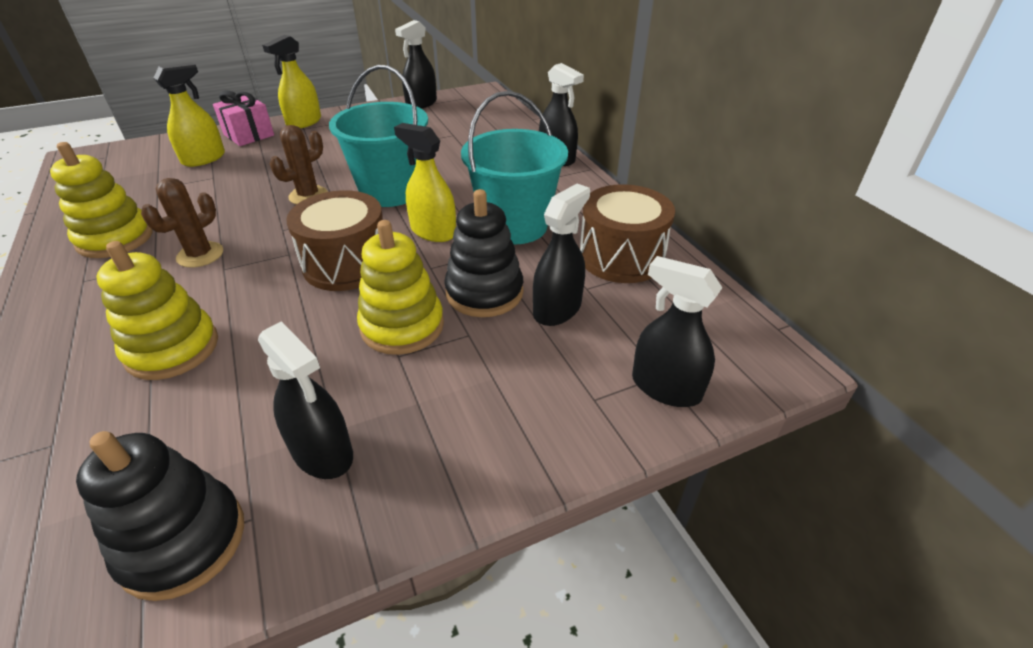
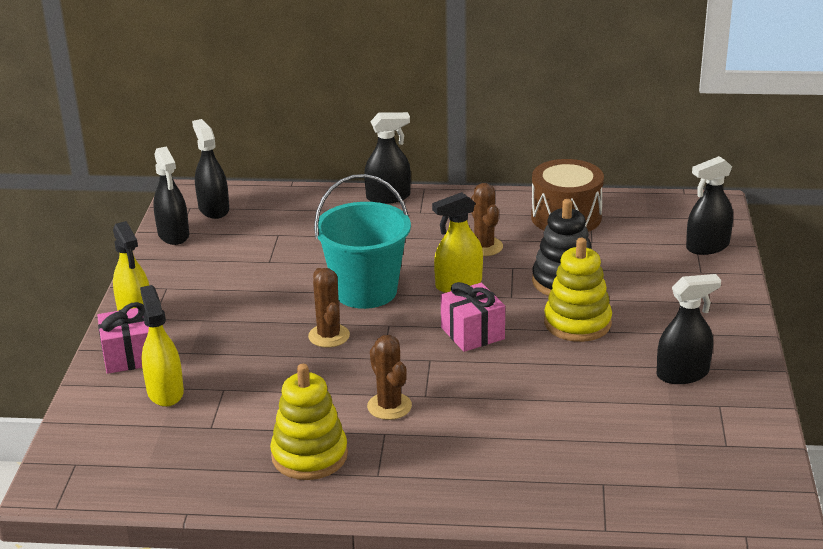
camera: 60 degrees left, 10 degrees down
black stacking toy [76,431,244,601] -> none
yellow stacking toy [96,241,218,380] -> none
brown drum [286,190,383,291] -> pink gift [441,282,505,352]
turquoise bucket [461,91,568,245] -> brown cactus [471,183,503,256]
black spray bottle [533,184,590,326] -> black spray bottle moved to [192,119,229,219]

